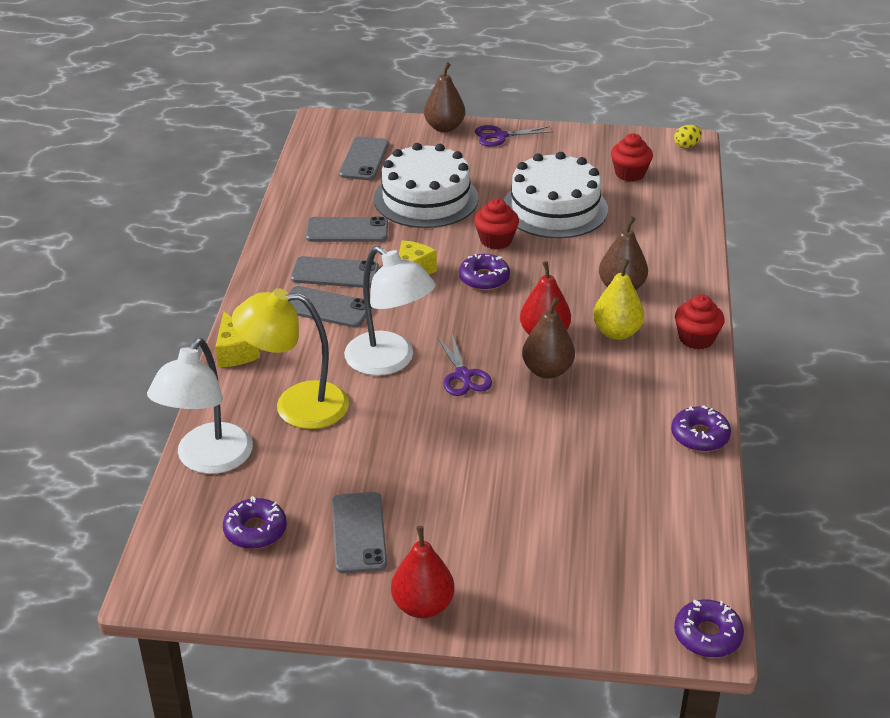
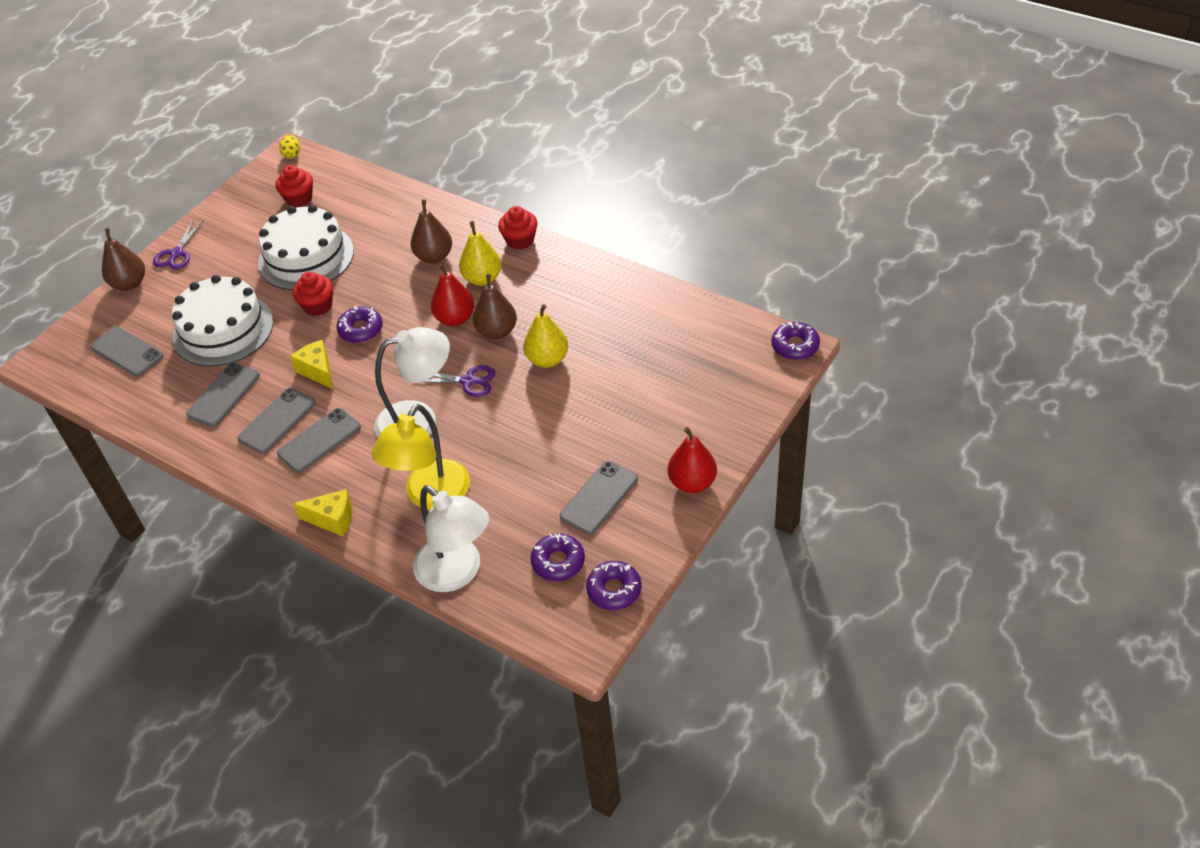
camera: 60 degrees left, 10 degrees up
grey phone [332,492,387,573] -> grey phone turned 75 degrees counterclockwise [560,461,638,535]
purple donut [671,405,731,452] -> purple donut moved to [586,561,642,610]
none -> yellow pear [523,304,568,368]

